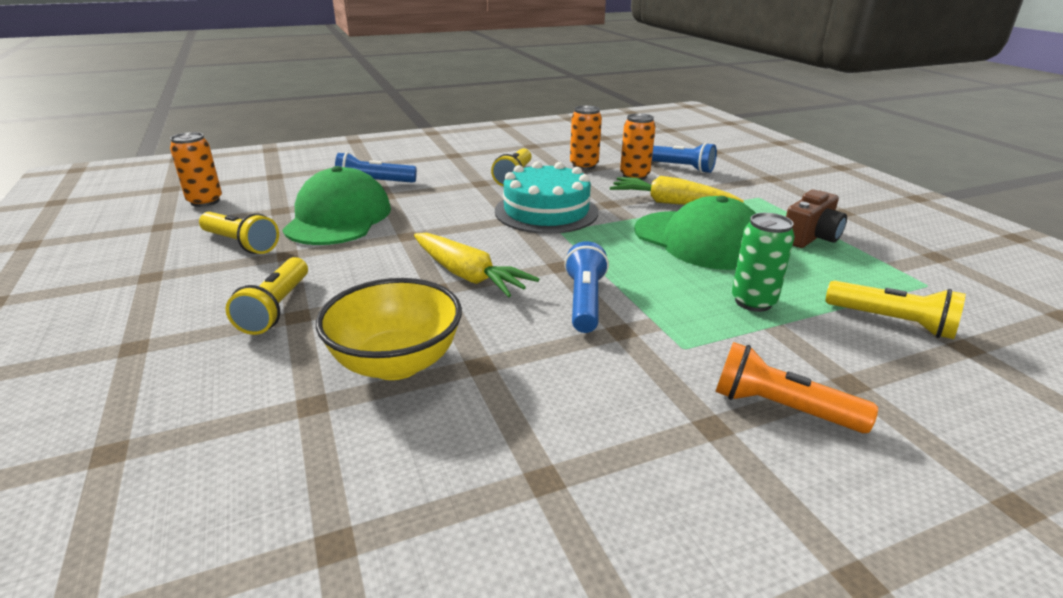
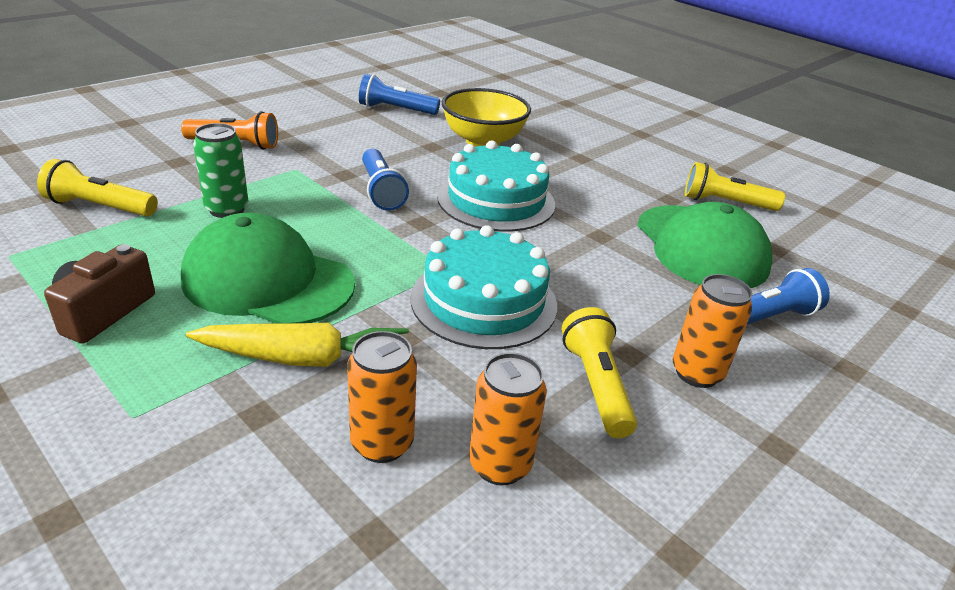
camera: 155 degrees right, 5 degrees up
orange can [170,132,222,207] -> orange can moved to [673,274,753,388]
yellow flashlight [225,257,308,335] -> none
yellow carrot [414,233,539,297] -> turquoise cake [437,140,555,232]
blue flashlight [652,142,717,173] -> blue flashlight moved to [359,74,440,115]

